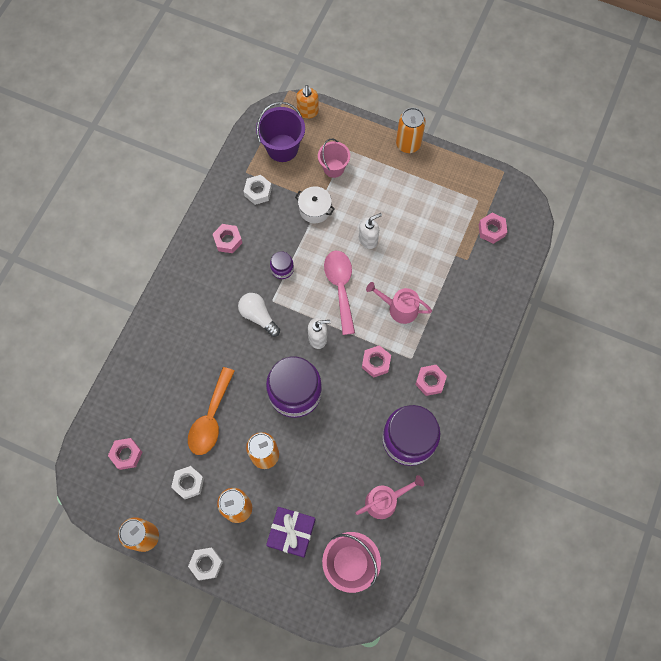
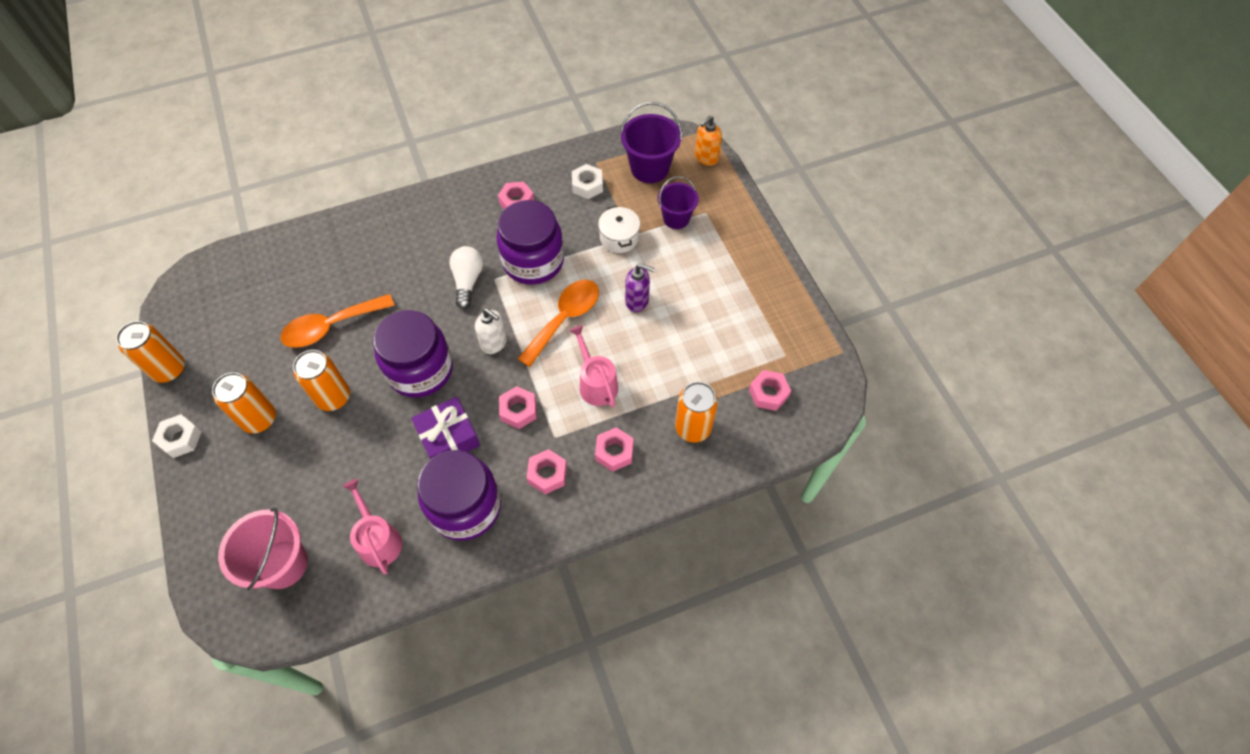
camera: 45 degrees right, 10 degrees down
pink nut [108,438,142,470] -> pink nut moved to [595,427,634,472]
white nut [171,466,204,499] -> none
purple gift [266,507,315,558] -> purple gift moved to [411,397,480,459]
purple jar [270,251,294,279] -> purple jar [496,200,564,285], size x2.20
pink bucket [318,139,350,178] -> purple bucket [658,176,699,229]
pink spoon [324,251,355,335] -> orange spoon [517,280,599,367]
pink watering can [355,475,424,519] -> pink watering can turned 135 degrees counterclockwise [343,479,402,574]
white soap dispenser [359,213,382,249] -> purple soap dispenser [625,264,655,312]
orange can [396,108,426,153] -> orange can moved to [675,382,718,443]

